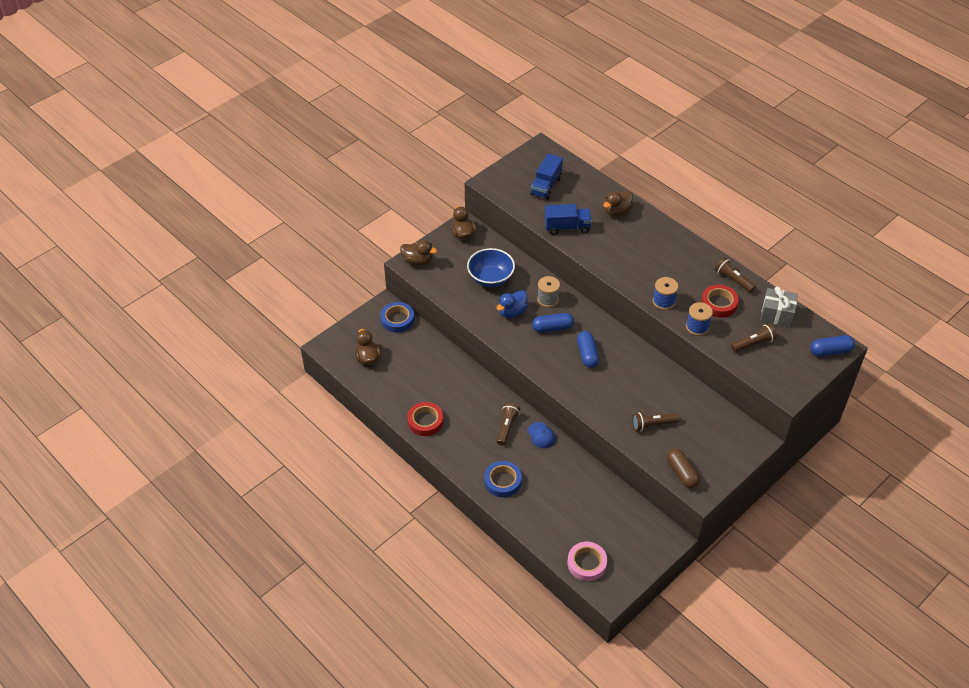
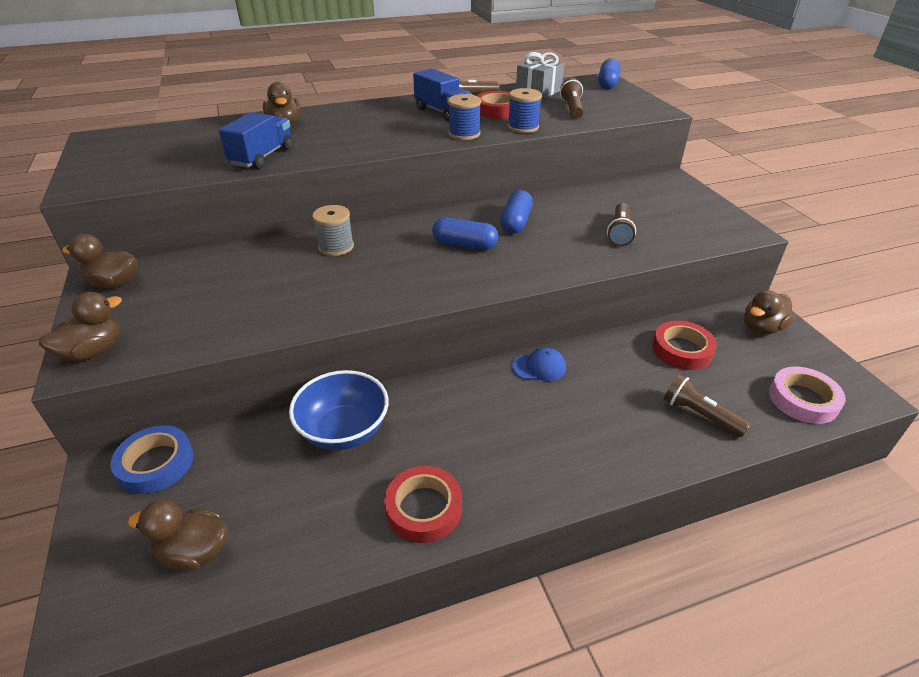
camera: 65 degrees left, 10 degrees down
blue bowl [467,248,515,287] -> blue bowl moved to [289,370,389,450]
blue tape [484,461,522,497] -> none
blue duck [496,290,528,318] -> none
brown flashlight [497,402,520,445] -> brown flashlight moved to [664,374,751,437]
blue truck [530,154,563,200] -> blue truck moved to [413,68,472,122]
blue capsule [532,313,574,333] -> blue capsule moved to [500,190,533,233]
brown capsule [667,448,700,488] -> none
none -> red tape [652,321,717,370]
none -> brown duck [744,290,794,334]

